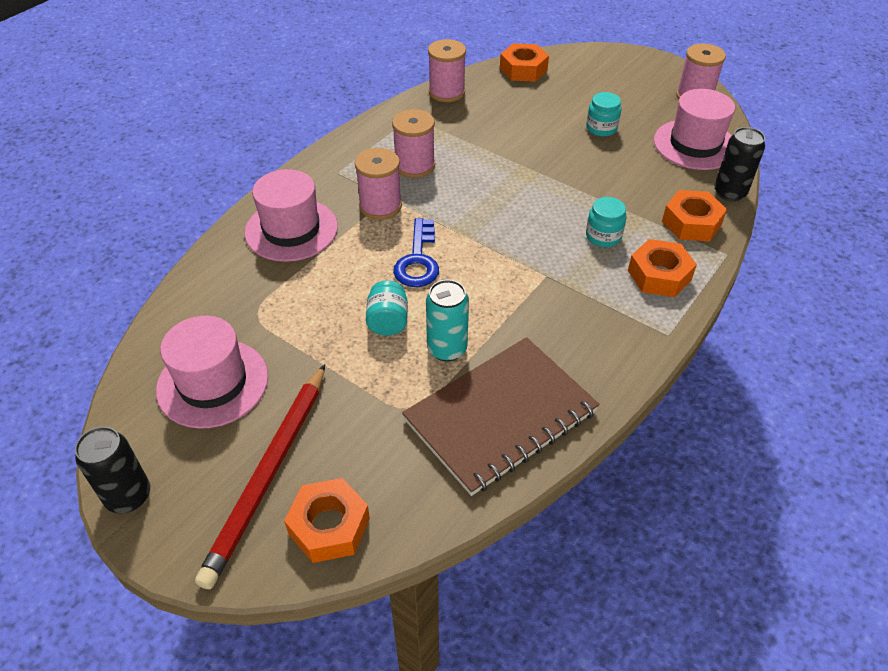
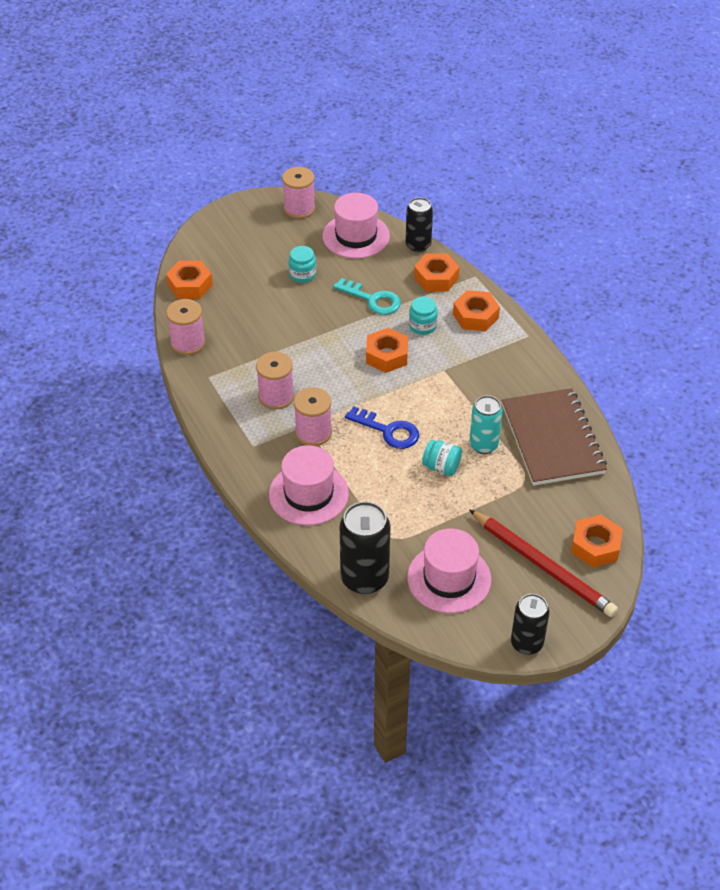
camera: 65 degrees left, 0 degrees up
none -> turquoise key [333,278,401,315]
none -> black can [340,501,390,594]
none -> orange nut [366,328,408,373]

